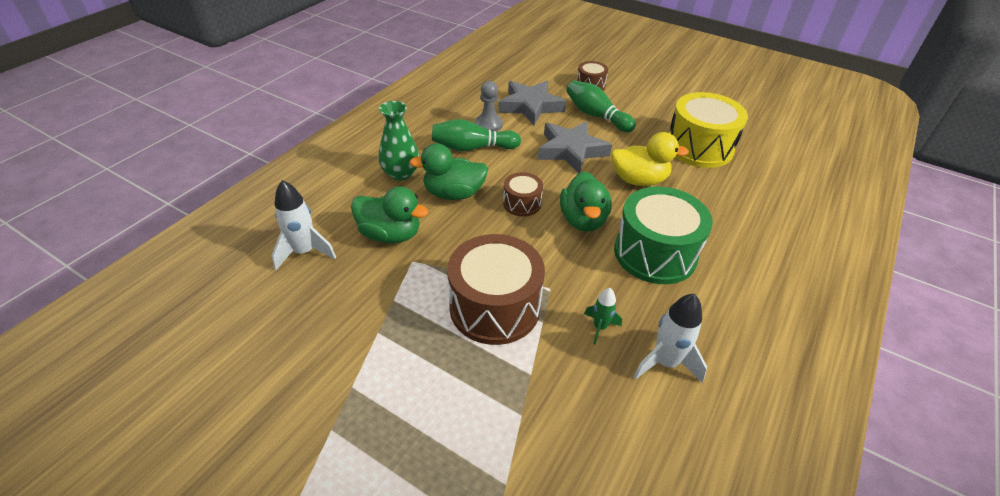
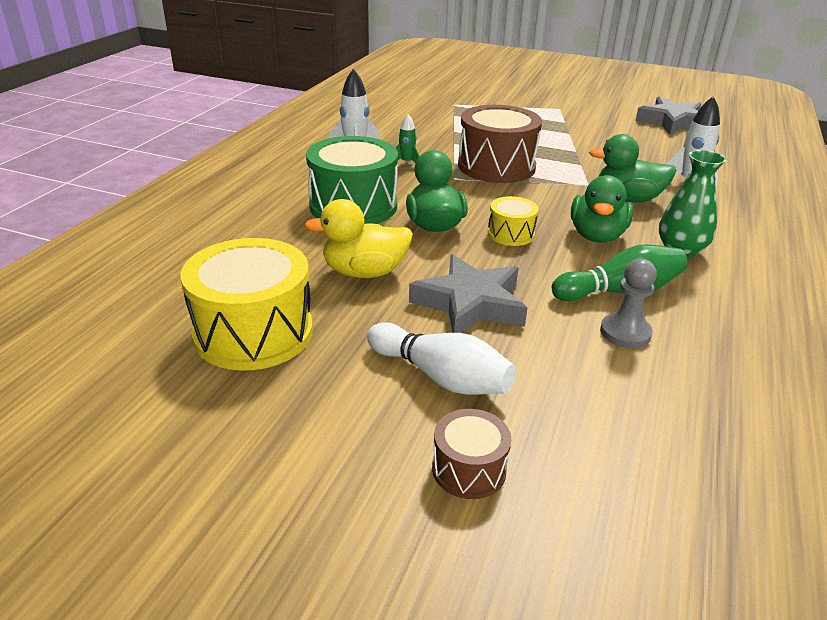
camera: 170 degrees right, 10 degrees down
green duck [409,143,488,200] -> green duck turned 120 degrees clockwise [571,175,633,243]
grey star [498,81,566,125] -> grey star moved to [635,97,701,135]
brown drum [503,172,543,216] -> yellow drum [488,196,539,246]
green bowling pin [566,80,636,132] -> white bowling pin [367,322,516,395]

